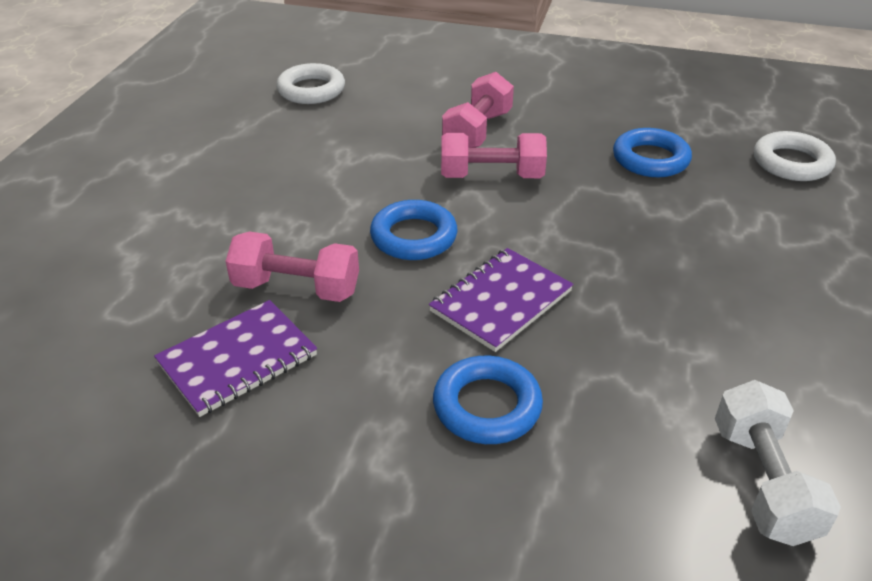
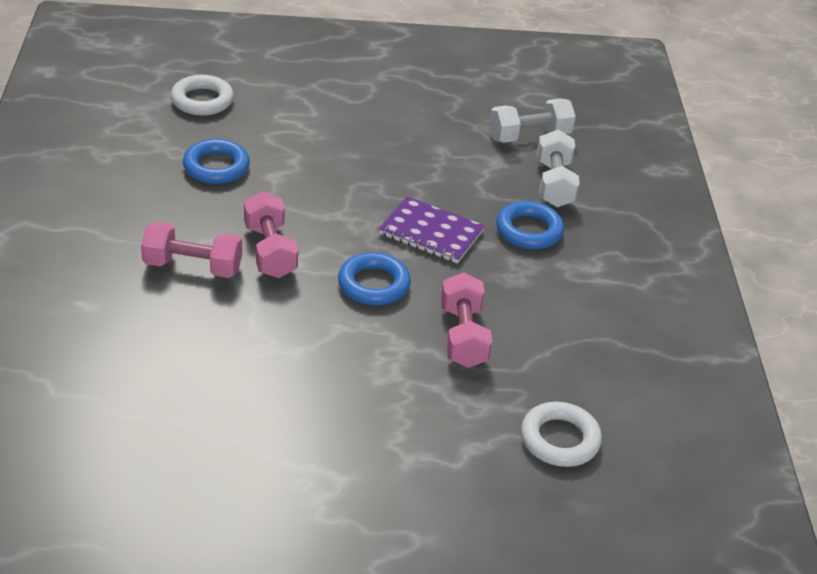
camera: 110 degrees left, 0 degrees up
purple notebook [154,300,317,417] -> none
white ring [276,63,345,104] -> white ring moved to [521,402,602,467]
none -> white dumbbell [537,129,580,207]

